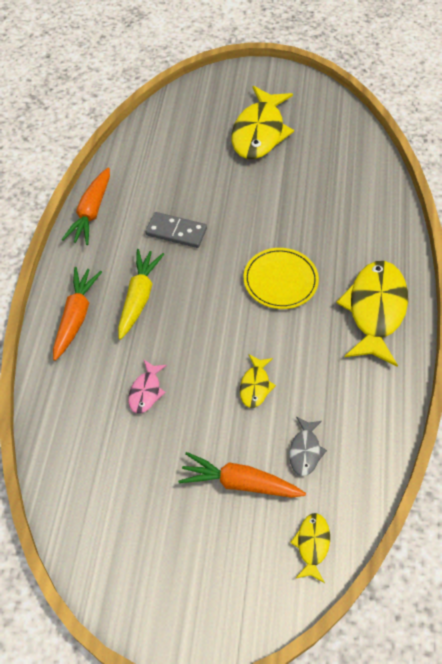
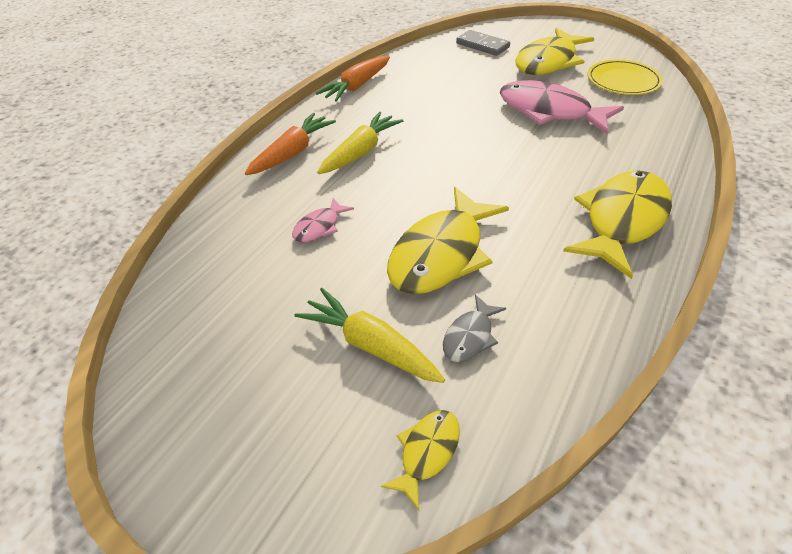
camera: 25 degrees right, 10 degrees down
grey domino [146,212,207,248] -> grey domino moved to [456,30,510,56]
orange carrot [178,452,306,498] -> yellow carrot [294,288,445,383]
yellow fish [240,354,276,408] -> yellow fish [387,187,509,294], size x2.12
yellow plate [243,248,319,309] -> yellow plate moved to [587,60,663,95]
none -> pink fish [500,80,624,134]

